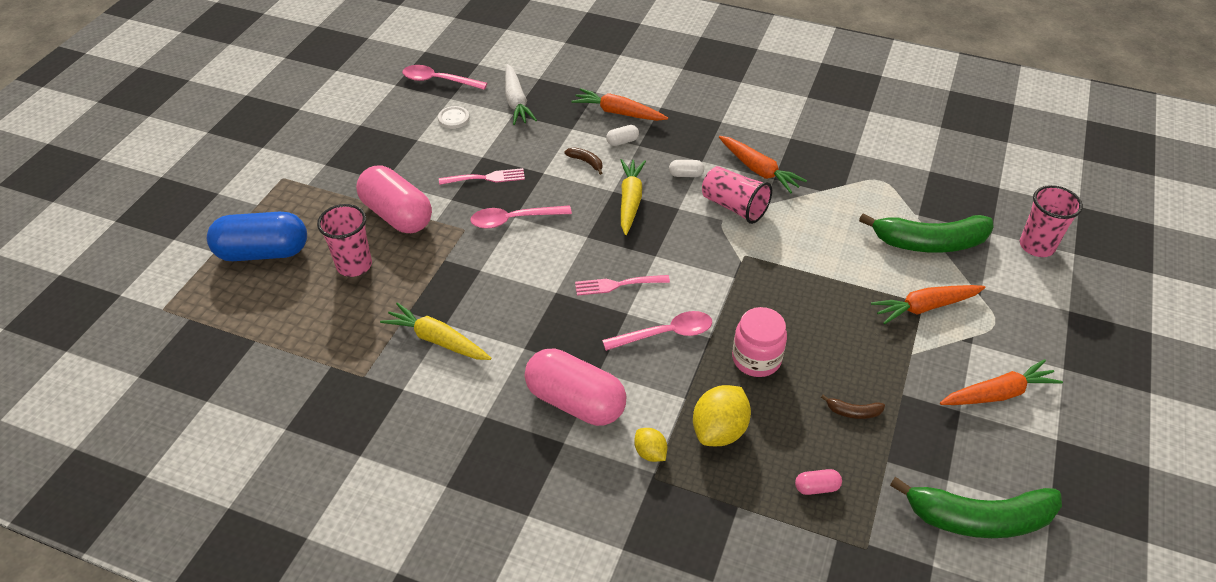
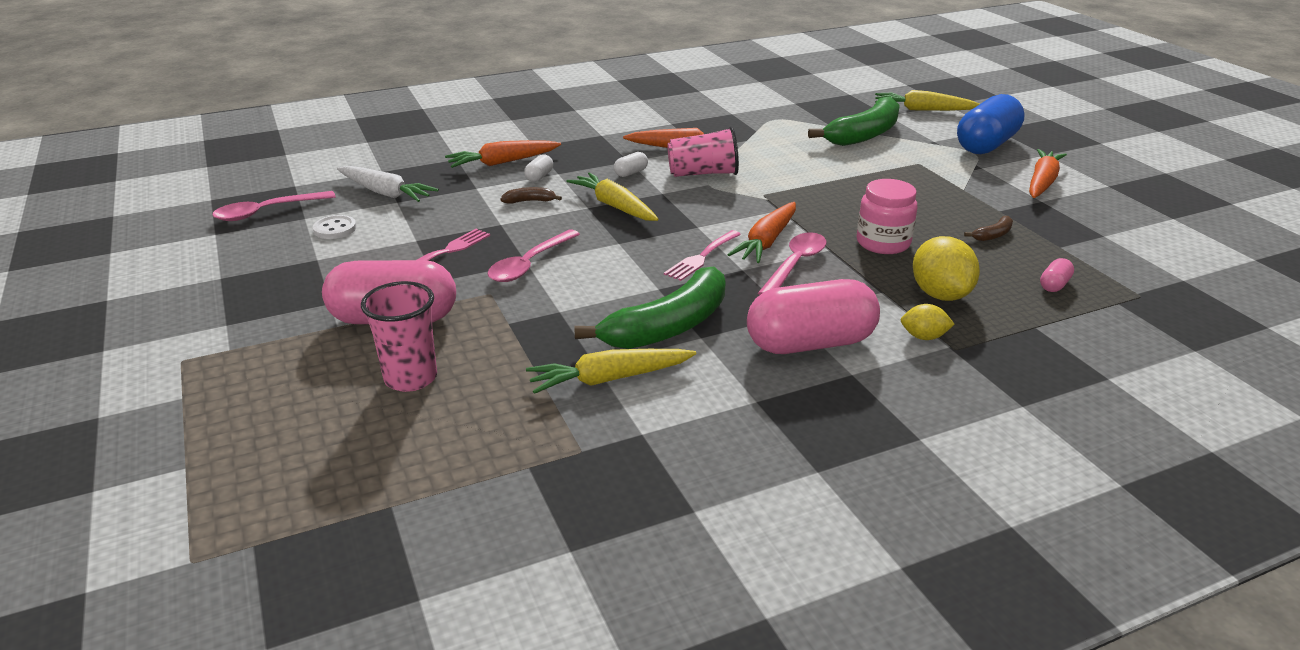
camera: 45 degrees left, 15 degrees down
blue capsule [207,212,307,261] -> blue capsule moved to [957,94,1025,154]
orange carrot [871,285,986,324] -> orange carrot moved to [727,202,796,263]
green banana [890,477,1062,538] -> green banana moved to [574,266,726,349]
pink cup [1020,185,1083,257] -> yellow carrot [875,90,979,111]

